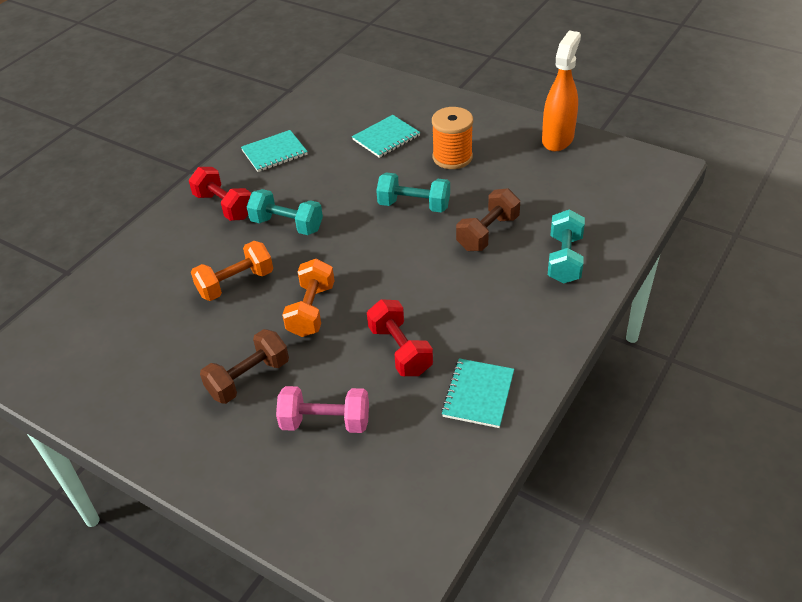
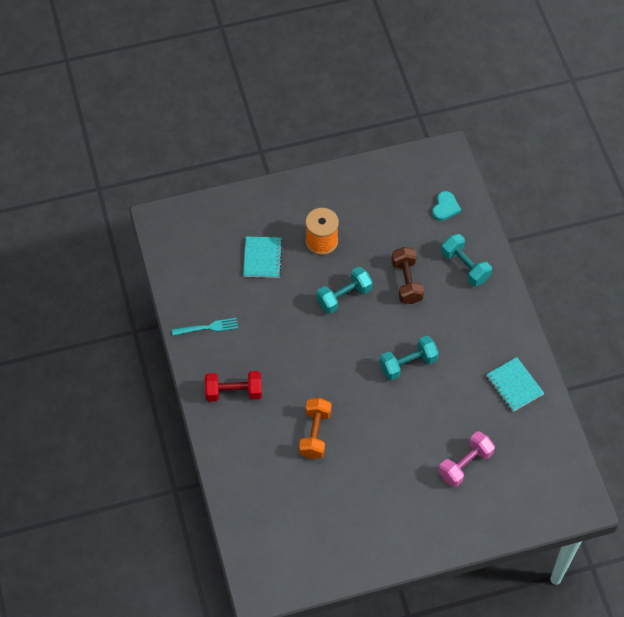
camera: 50 degrees left, 15 degrees up
brown dumbbell [200,329,289,404] -> none
turquoise notebook [241,130,308,172] -> turquoise fork [172,318,238,336]
turquoise dumbbell [246,189,323,235] -> turquoise dumbbell moved to [380,336,439,380]
orange dumbbell [282,259,334,337] -> none
red dumbbell [367,299,433,376] -> none
orange spray bottle [542,30,581,151] -> none
none -> turquoise heart [432,191,461,221]

